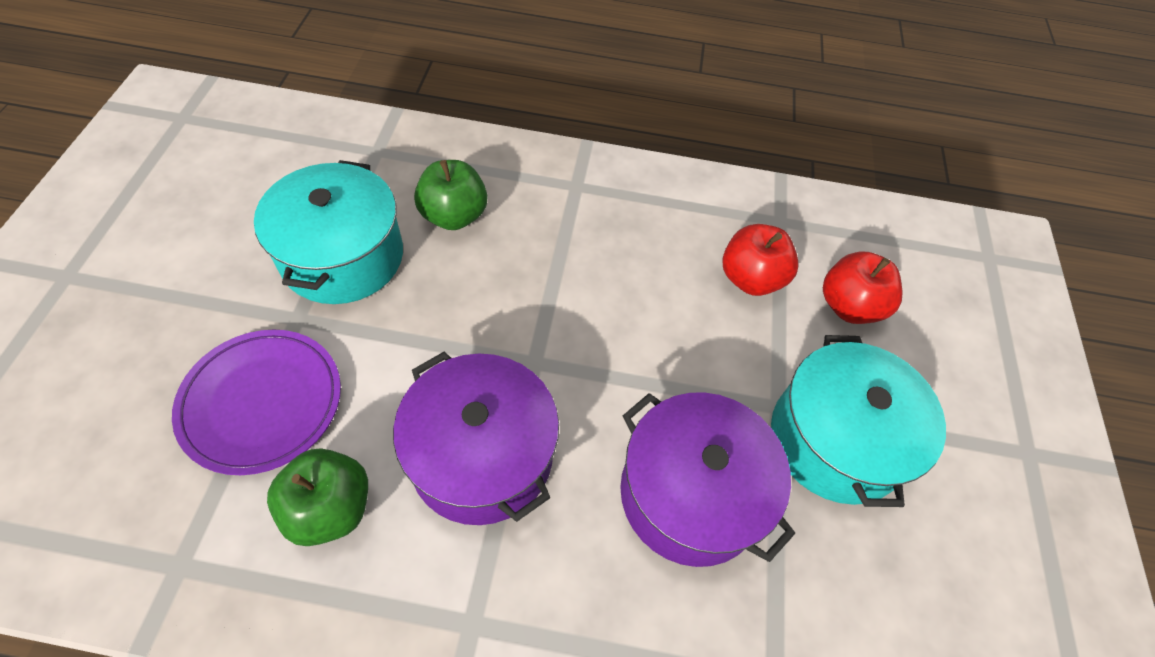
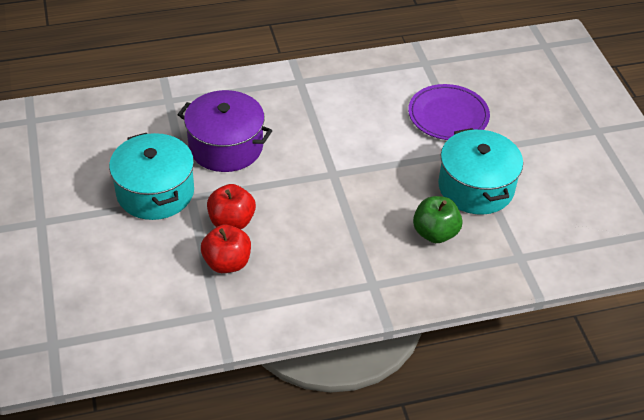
camera: 160 degrees right, 10 degrees down
green apple [267,449,368,546] -> none
purple pot [393,352,559,525] -> none
red apple [823,252,903,324] -> red apple moved to [207,184,256,229]

